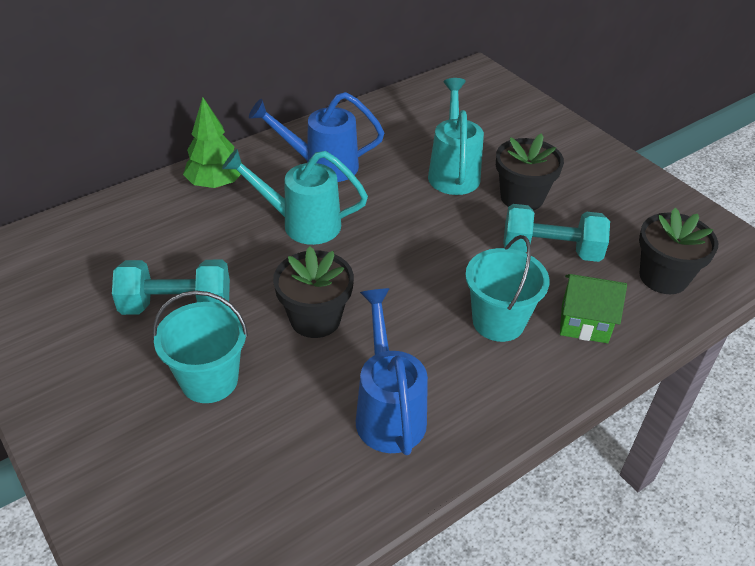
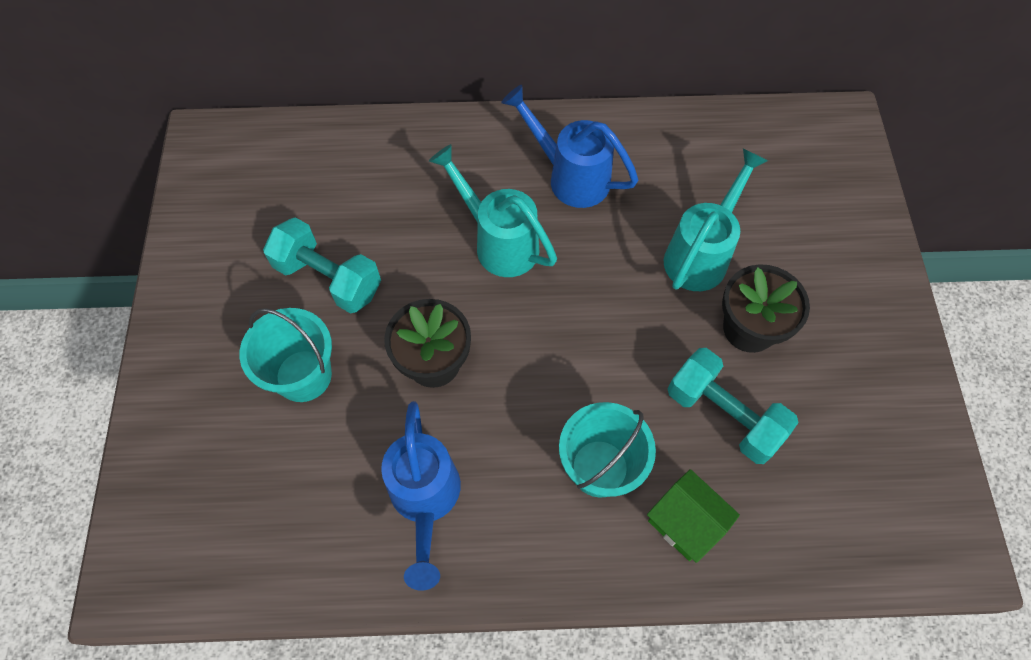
camera: 35 degrees right, 20 degrees up
green tree [183,97,242,188] -> none
blue watering can [356,288,428,455] -> blue watering can turned 150 degrees clockwise [381,401,461,591]
black flower pot [639,208,718,294] -> none

